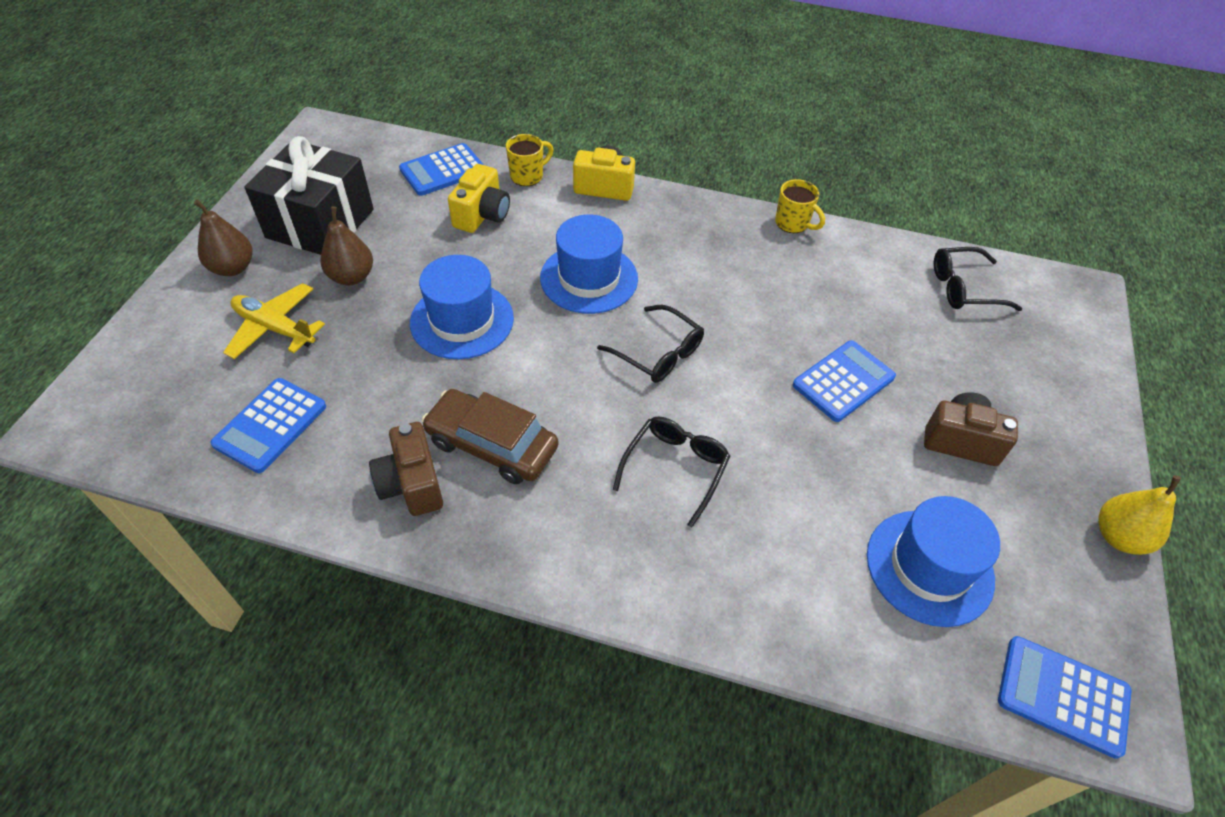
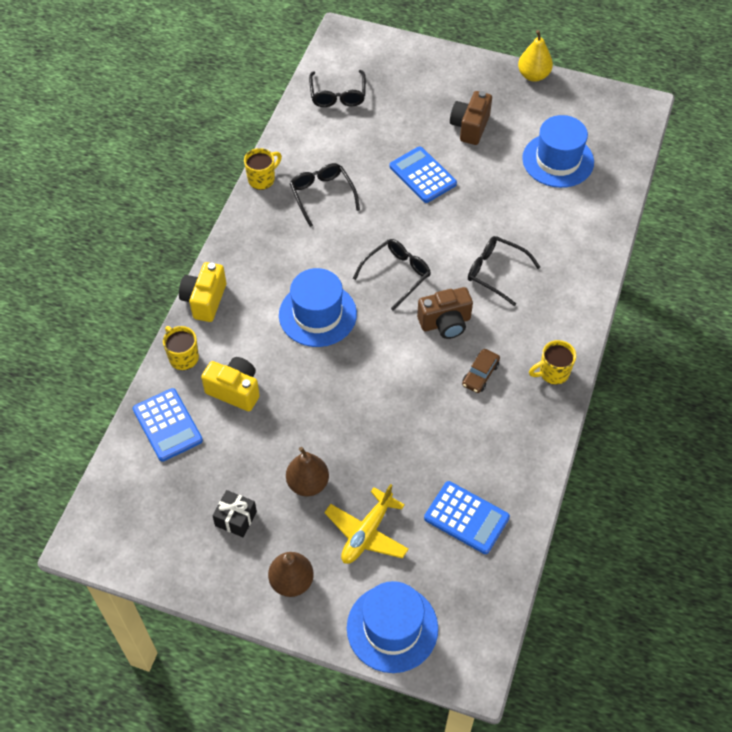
camera: 85 degrees left, 5 degrees up
black gift [244,136,374,255] -> black gift [212,490,257,537], size x0.43
brown camera [369,422,443,516] -> brown camera moved to [417,287,473,339]
blue hat [410,255,514,359] -> blue hat moved to [347,581,438,673]
brown car [422,389,559,484] -> brown car [462,349,500,393], size x0.53
blue calculator [998,636,1132,759] -> none
none -> black glasses [289,163,360,227]
none -> yellow mug [529,340,576,385]

